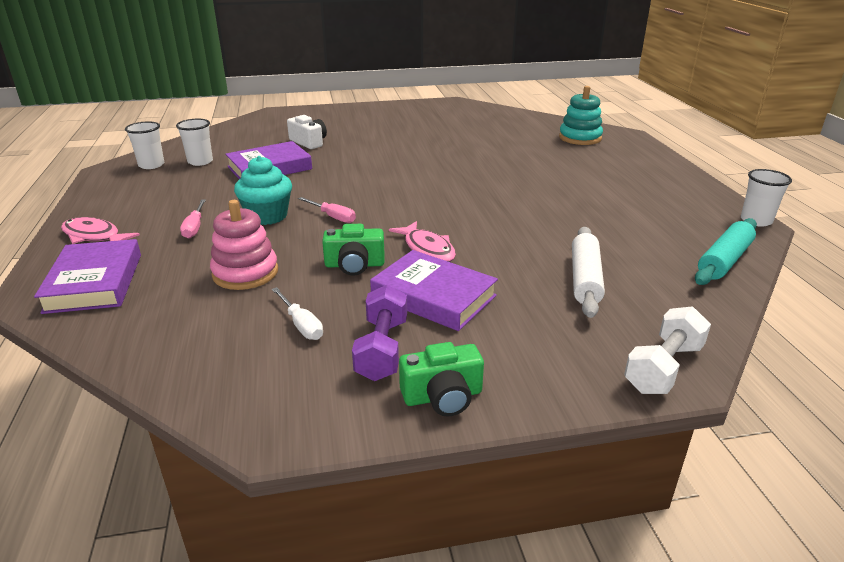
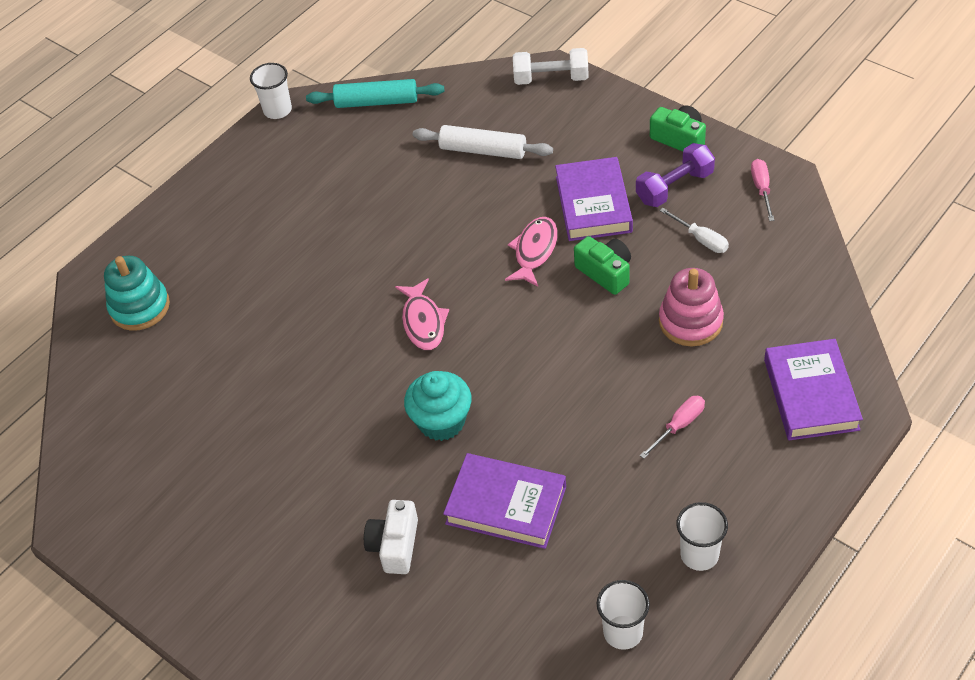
camera: 125 degrees left, 20 degrees up
purple book [34,239,141,314] -> purple book turned 45 degrees counterclockwise [764,339,863,440]
pink fish [61,217,140,244] -> pink fish moved to [395,278,449,350]
white cup [176,119,213,166] -> white cup moved to [677,502,728,571]
turquoise cupcake [234,156,292,225] -> turquoise cupcake moved to [404,371,472,441]
white screwdriver [272,287,323,340] -> white screwdriver turned 120 degrees clockwise [659,208,729,253]
pink screwdriver [298,197,356,223] -> pink screwdriver moved to [751,159,774,221]
white rolling pin [572,227,605,318] -> white rolling pin turned 45 degrees clockwise [413,125,553,159]

